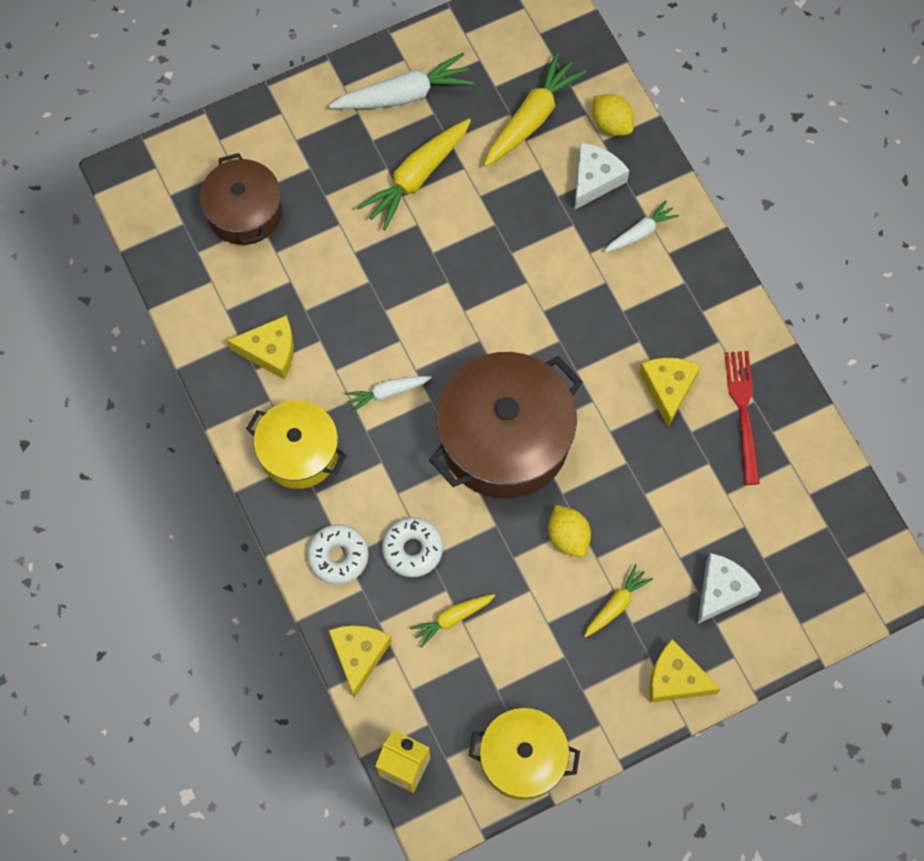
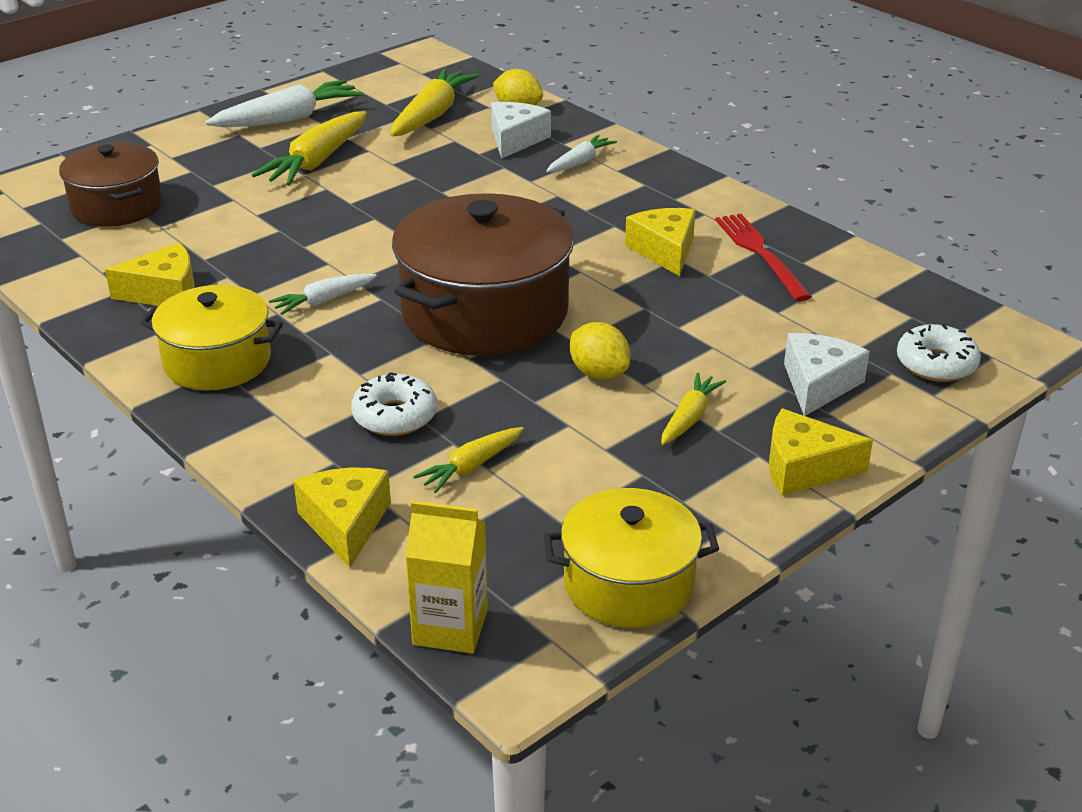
camera: 15 degrees left, 35 degrees down
white donut [307,524,368,584] -> white donut moved to [897,324,981,382]

